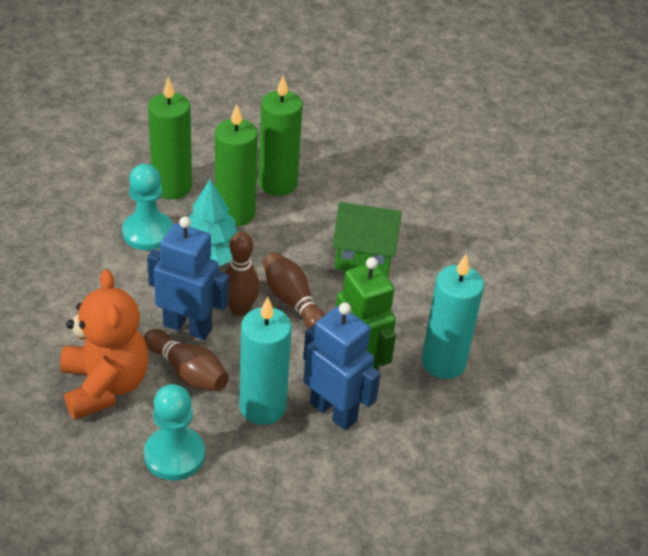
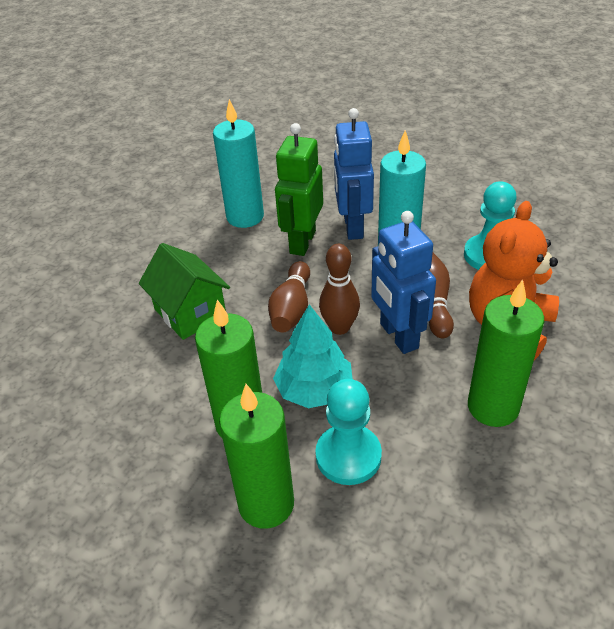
camera: 130 degrees left, 0 degrees up
green candle [259,75,303,196] -> green candle moved to [468,280,544,427]

